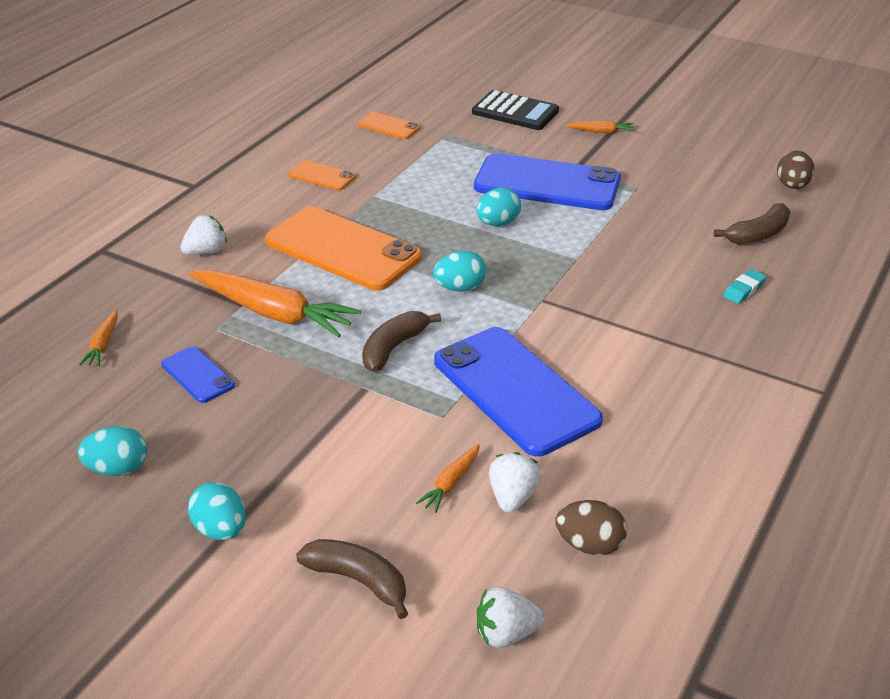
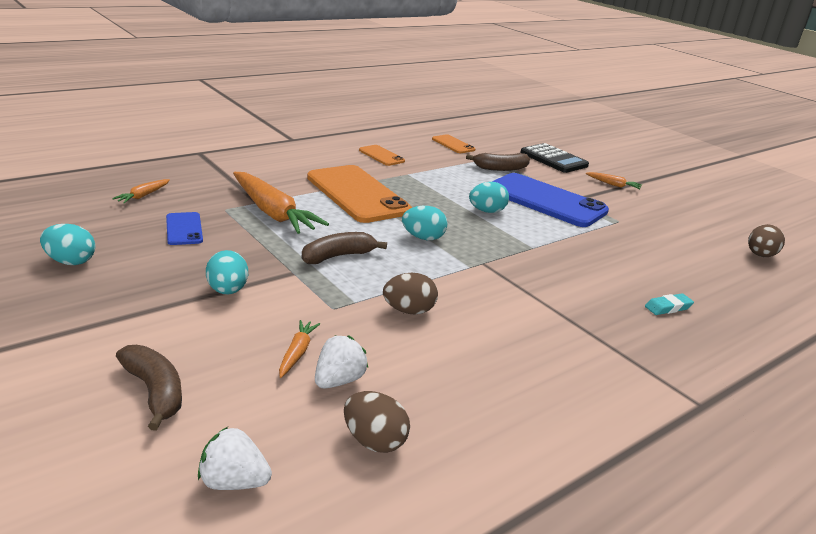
camera: 20 degrees right, 10 degrees down
white strawberry [180,215,227,255] -> none
turquoise egg [188,482,246,540] -> turquoise egg moved to [206,250,248,294]
orange carrot [416,444,480,513] -> orange carrot turned 135 degrees clockwise [279,320,320,378]
blue phone [434,327,603,457] -> brown egg [383,273,438,315]
brown banana [714,203,790,244] -> brown banana moved to [466,153,530,171]

